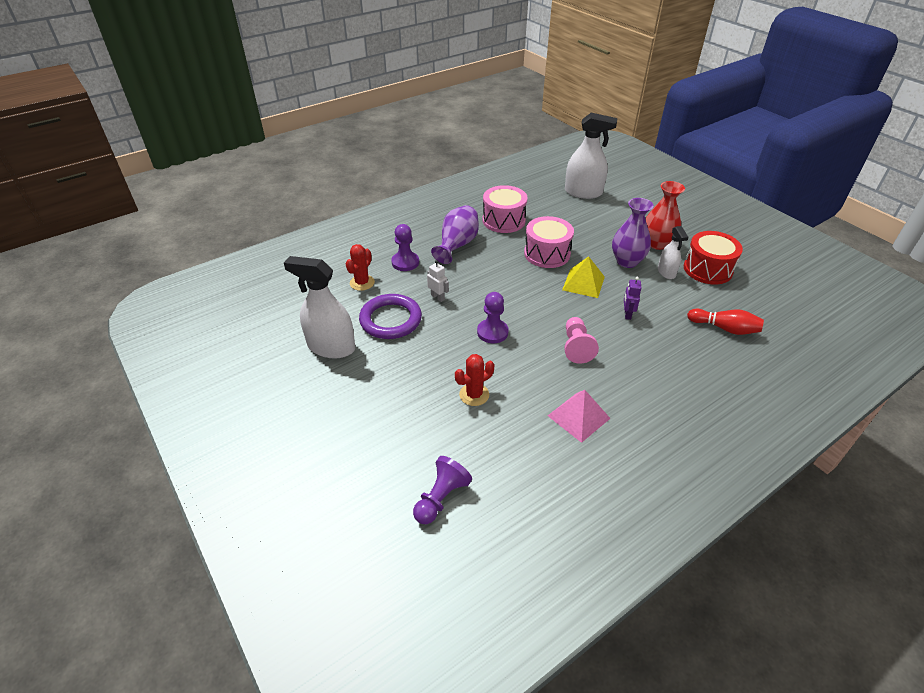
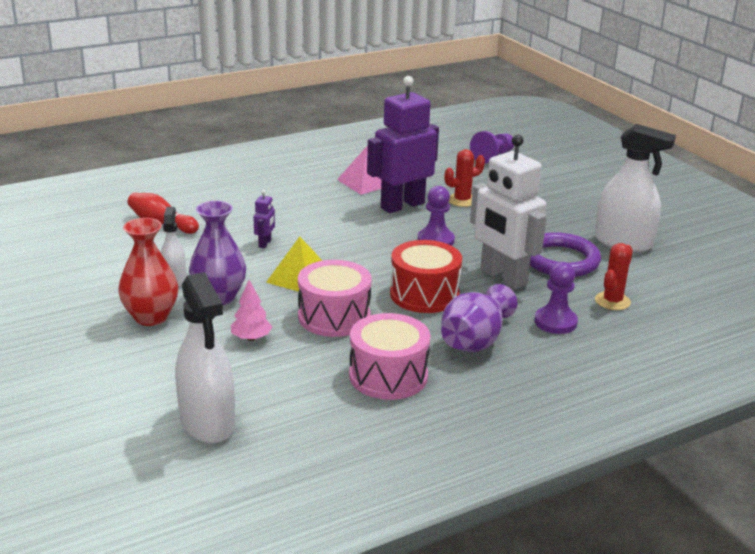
camera: 175 degrees left, 15 degrees down
white robot [427,260,449,302] -> white robot [470,135,547,289], size x2.46
pink pawn [564,317,599,364] -> none
white spray bottle [565,113,617,199] -> white spray bottle turned 135 degrees counterclockwise [175,272,235,444]
red drum [684,231,743,284] -> red drum moved to [390,240,462,313]
none -> pink tree [231,280,272,341]
none -> purple robot [367,76,439,213]

